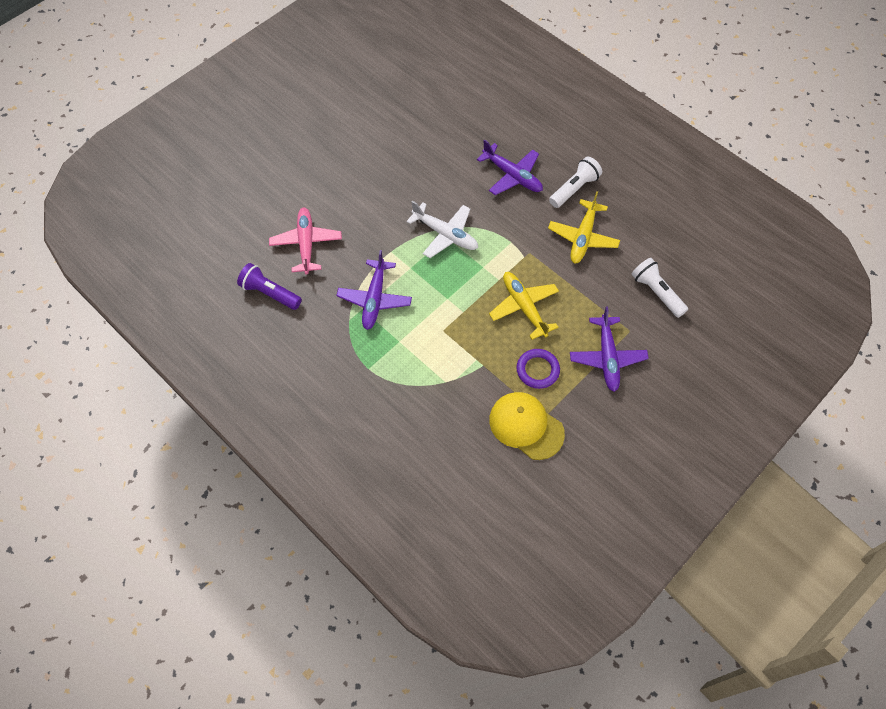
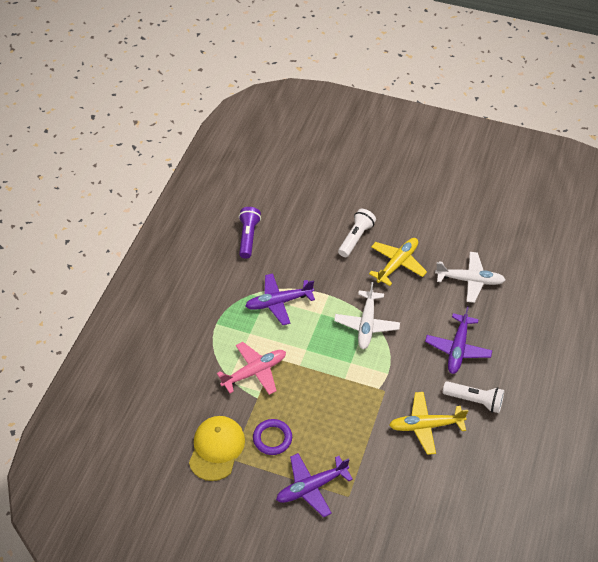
camera: 65 degrees right, 10 degrees down
pink plane [269,208,342,275] -> pink plane moved to [217,342,286,395]
yellow plane [489,272,559,340] -> yellow plane moved to [369,238,427,286]
white flashlight [632,258,688,318] -> white flashlight moved to [338,209,376,257]
none -> white plane [435,252,505,303]

